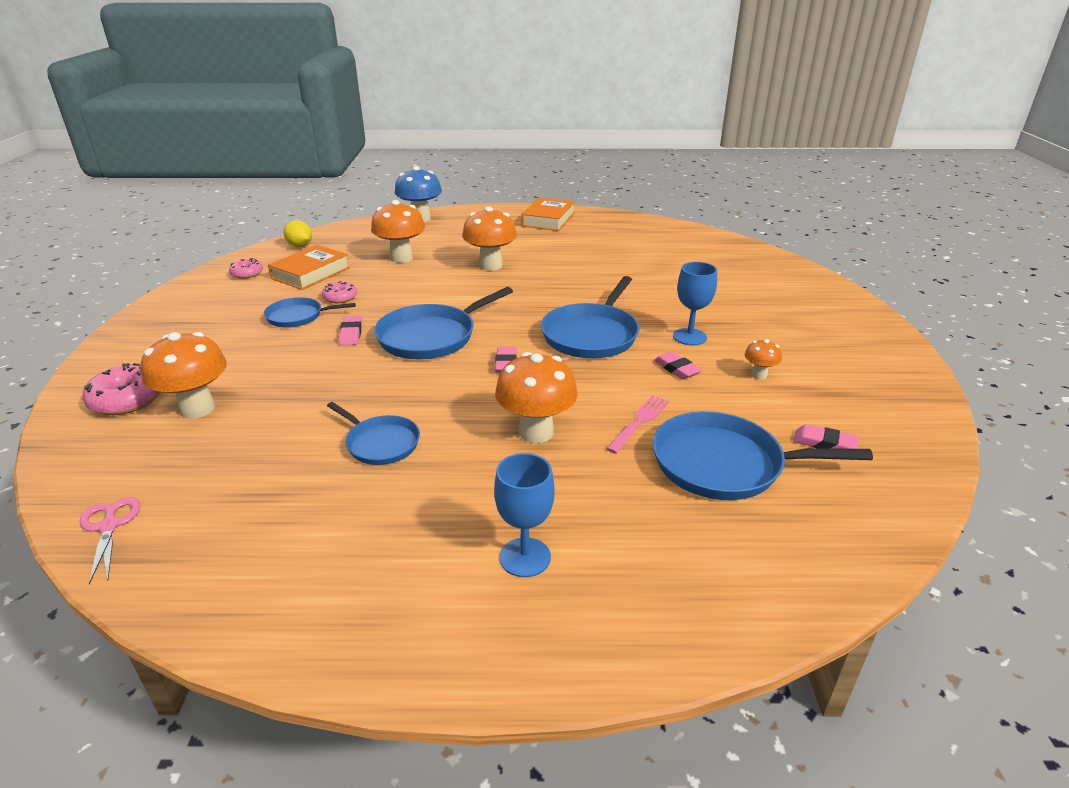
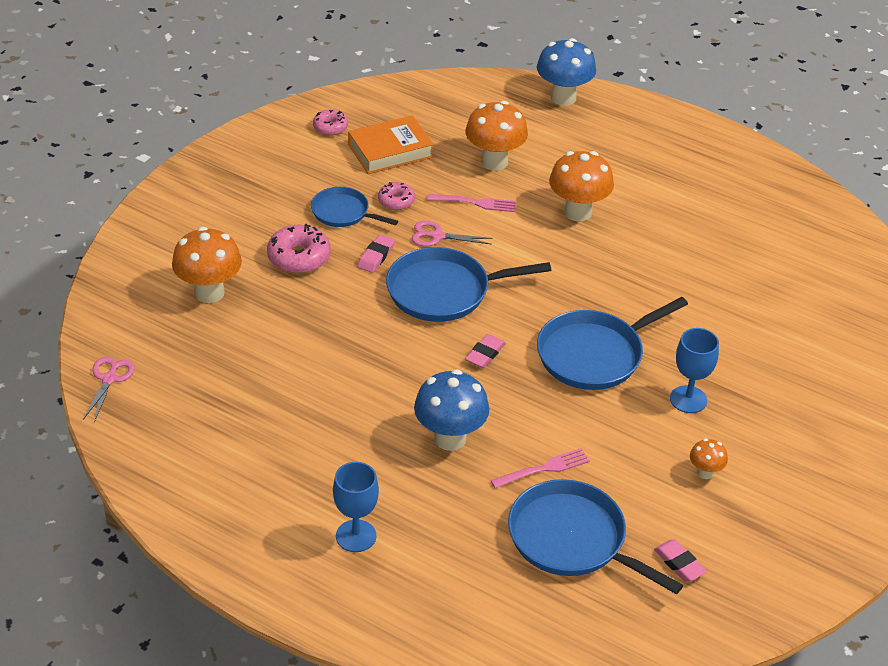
camera: 30 degrees right, 10 degrees up
pink donut [82,363,160,415] -> pink donut moved to [267,224,331,274]
yellow lemon [284,220,312,247] -> none
blue pan [327,402,420,465] -> none
orange mushroom [495,352,578,443] -> blue mushroom [414,369,489,451]
orange book [521,197,575,231] -> none
pink eraser [654,352,702,379] -> none
none -> pink scissors [411,221,493,246]
none -> pink fork [427,194,516,212]

